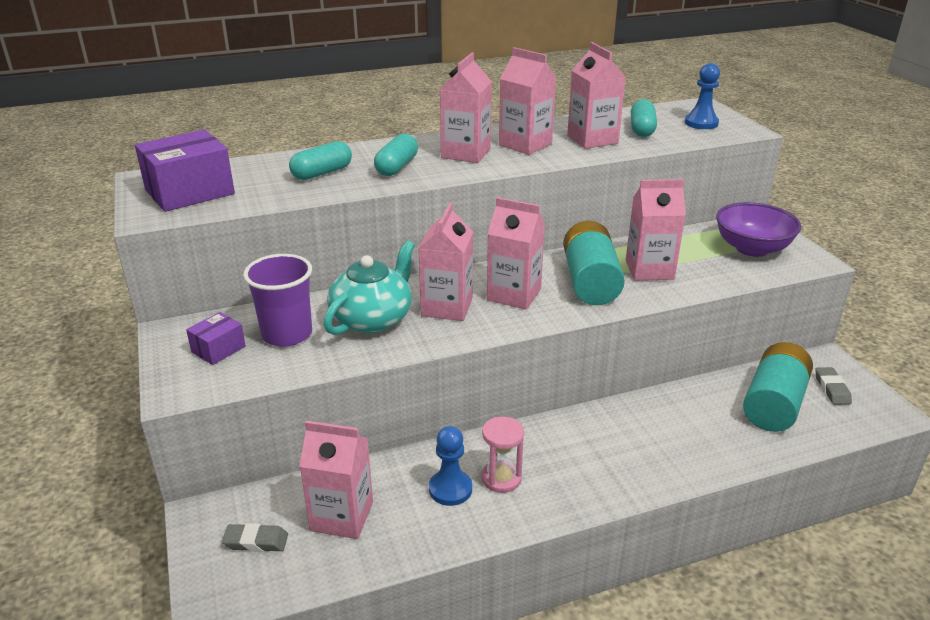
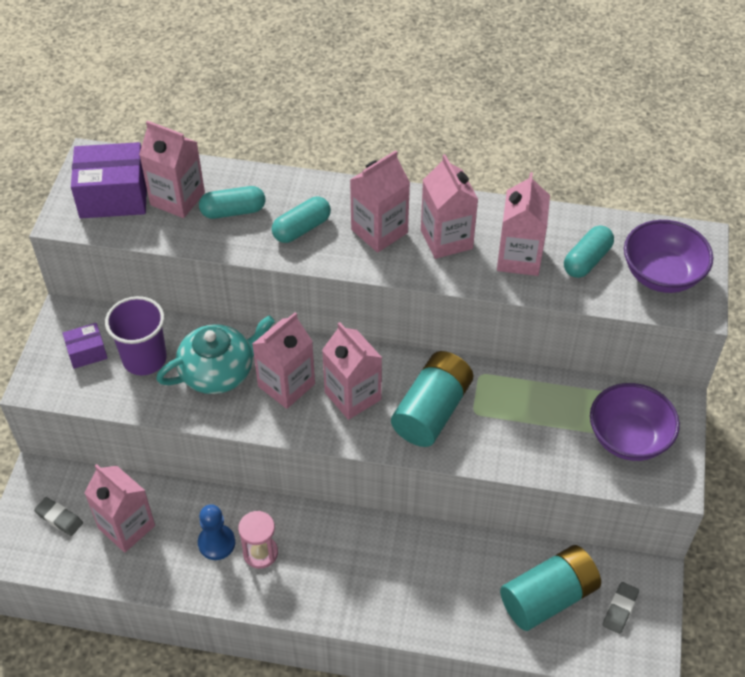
camera: 30 degrees right, 20 degrees up
pink carton [626,179,686,281] -> pink carton moved to [139,121,205,218]
blue pawn [685,63,720,129] -> purple bowl [624,220,713,293]

